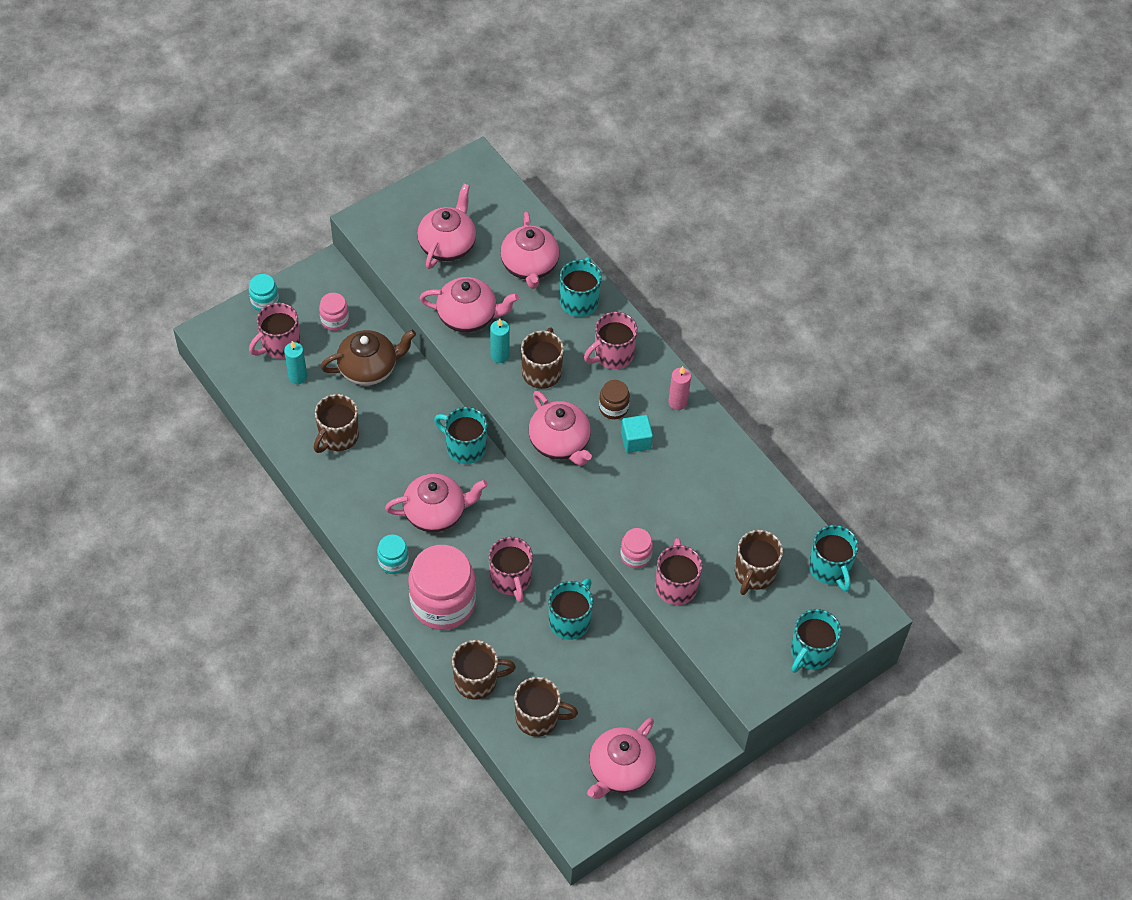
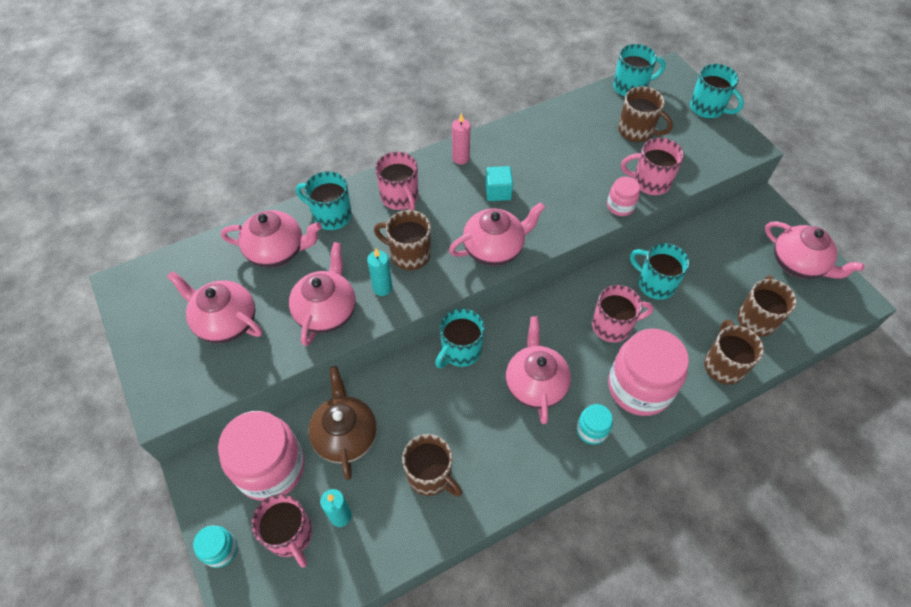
camera: 80 degrees left, 0 degrees up
pink jar [319,293,349,331] -> pink jar [218,411,305,501], size x2.12
brown jar [599,380,630,419] -> none

